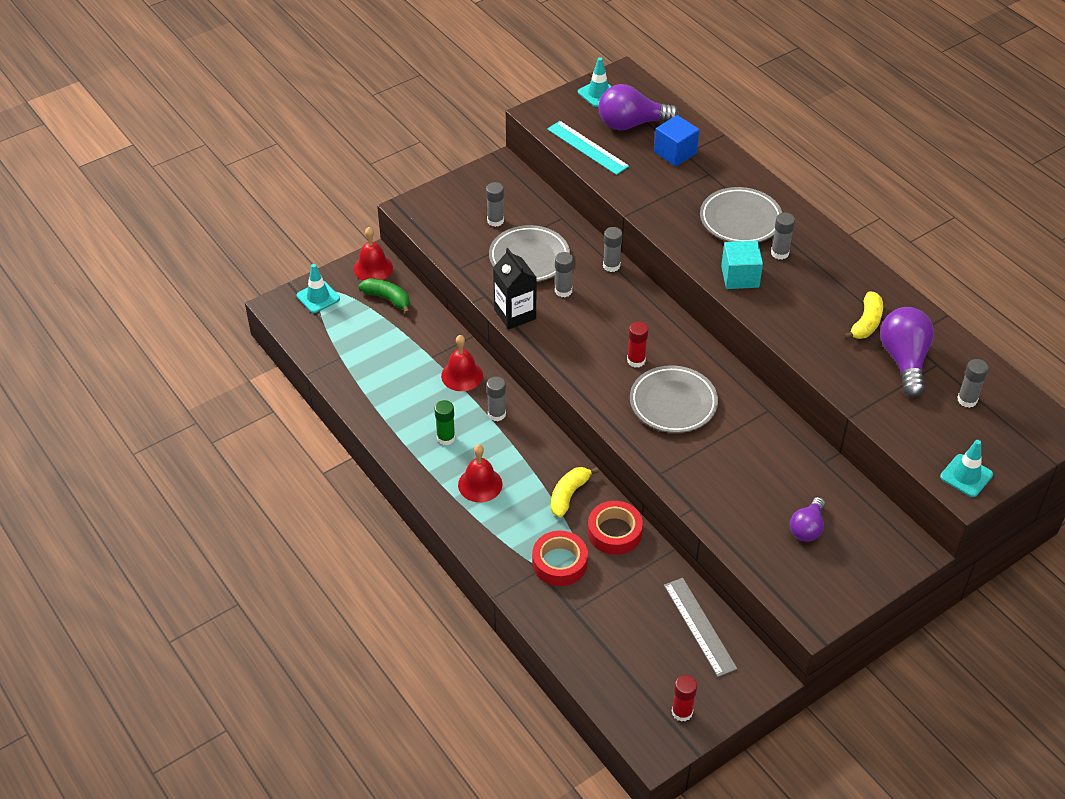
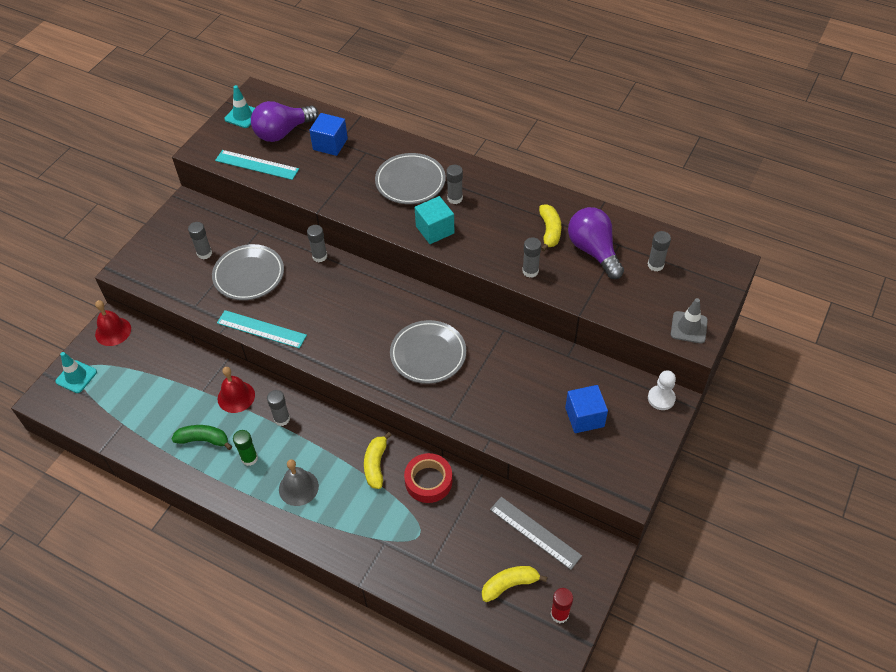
camera: 25 degrees left, 5 degrees up
green banana [359,278,410,314] -> green banana moved to [172,425,232,450]
red bell [458,445,502,502] -> grey bell [279,459,319,506]
black carton [493,248,537,329] -> turquoise ruler [217,310,307,348]
red tape [532,531,588,586] -> none
grey glue stick [555,252,574,297] -> grey glue stick moved to [522,237,541,278]
red glue stick [627,321,648,368] -> none
purple light bulb [790,497,825,542] -> blue cube [565,385,608,433]
turquoise traffic cone [940,440,993,497] -> grey traffic cone [671,298,708,344]
none -> yellow banana [482,566,547,602]
none -> white pawn [648,370,676,410]

